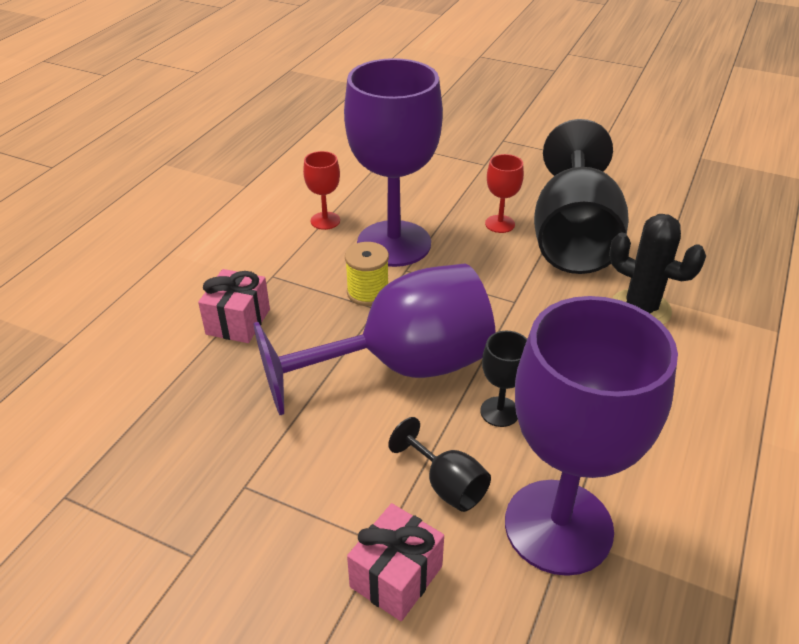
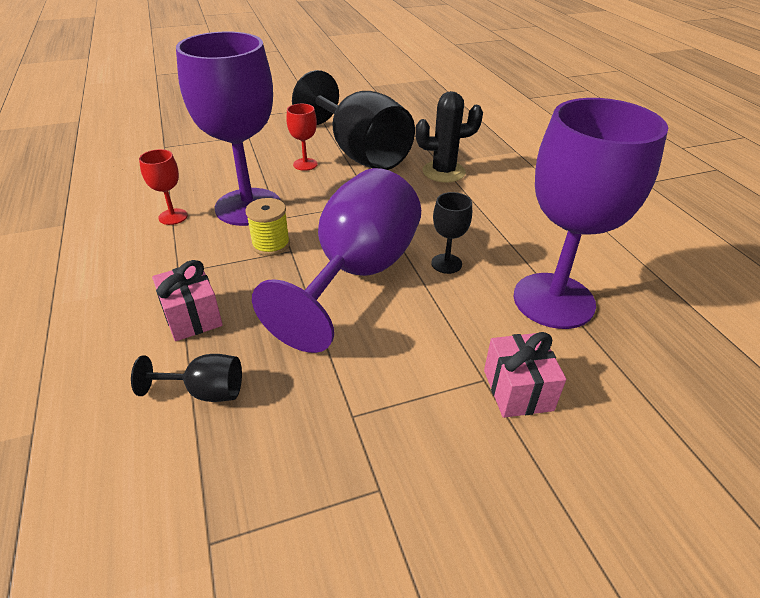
camera: 45 degrees left, 0 degrees up
black goblet [388,417,491,512] -> black goblet moved to [131,354,242,402]

